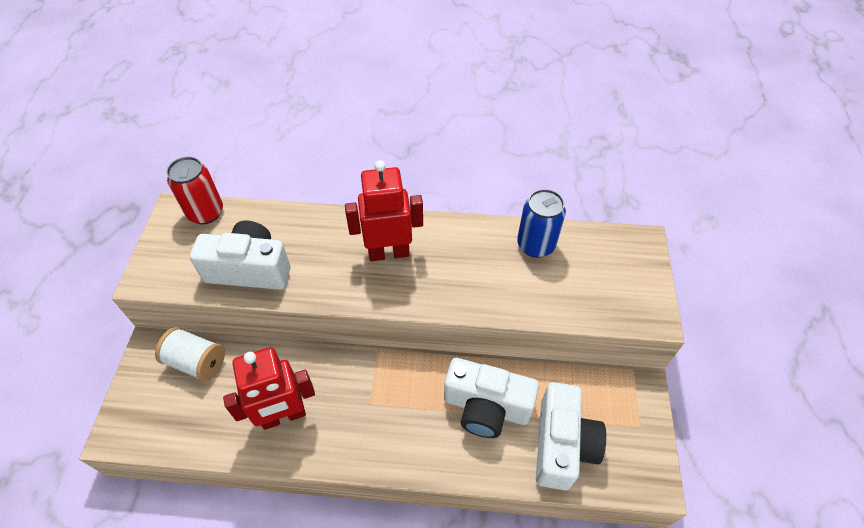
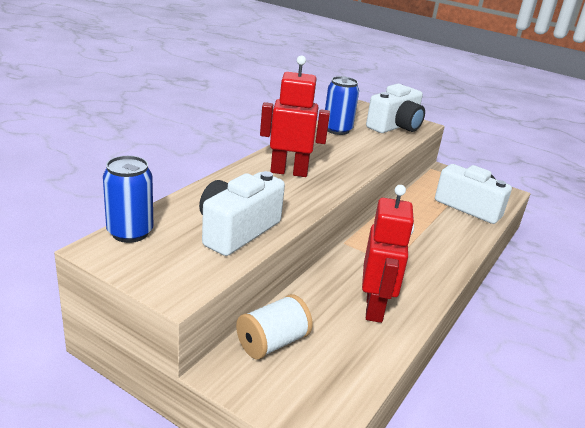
camera: 65 degrees left, 25 degrees down
red can [167,157,223,225] -> blue can [103,156,153,243]
red robot [345,160,423,261] -> red robot turned 75 degrees clockwise [260,55,330,177]
white camera [444,358,539,438] -> white camera moved to [366,84,425,133]

